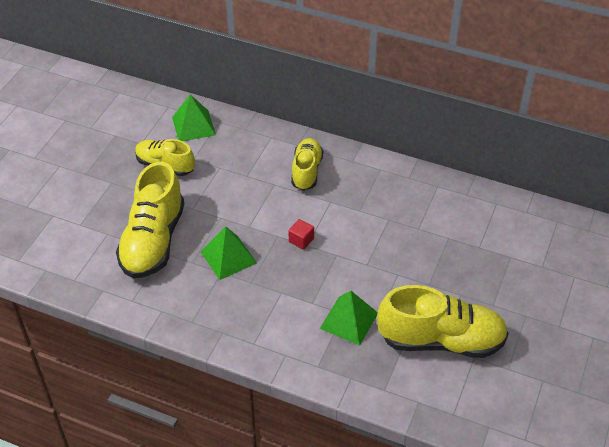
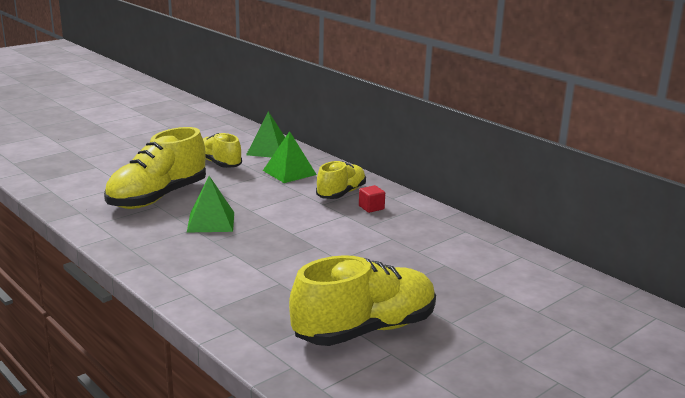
camera: 25 degrees right, 25 degrees down
red cube [289,219,314,250] -> red cube moved to [359,185,385,213]
green pyramid [320,291,378,346] -> green pyramid moved to [263,131,317,183]
yellow shoe [377,285,509,358] -> yellow shoe turned 60 degrees counterclockwise [289,255,436,346]

